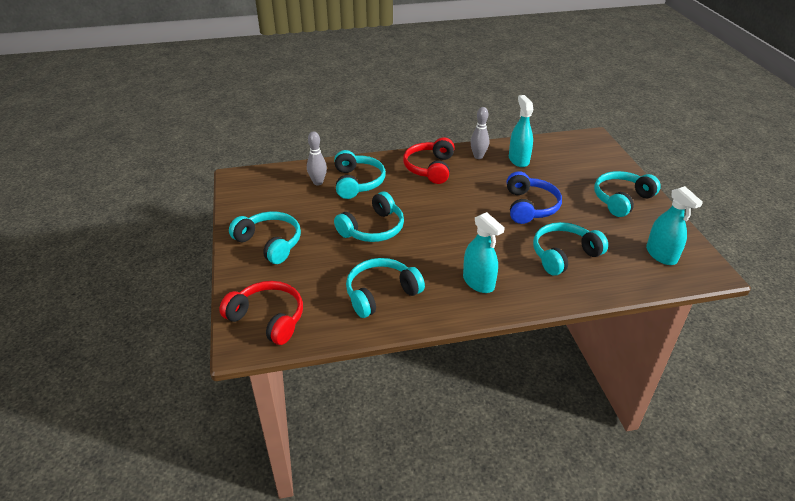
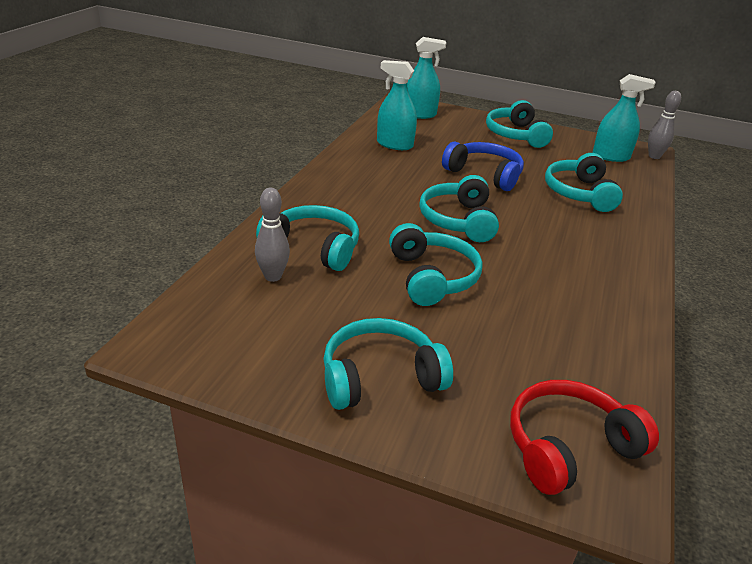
camera: 60 degrees left, 5 degrees down
turquoise headphones [346,258,425,318] -> turquoise headphones moved to [419,175,499,242]
red headphones [403,137,455,184] -> none
turquoise spray bottle [463,212,505,293] -> turquoise spray bottle moved to [407,37,446,119]
grey bowling pin [471,107,489,159] -> grey bowling pin moved to [648,91,681,159]

